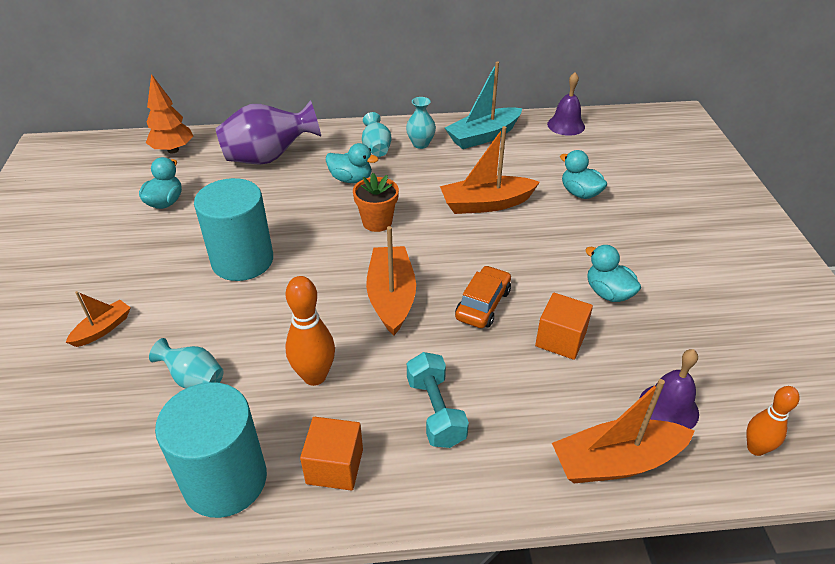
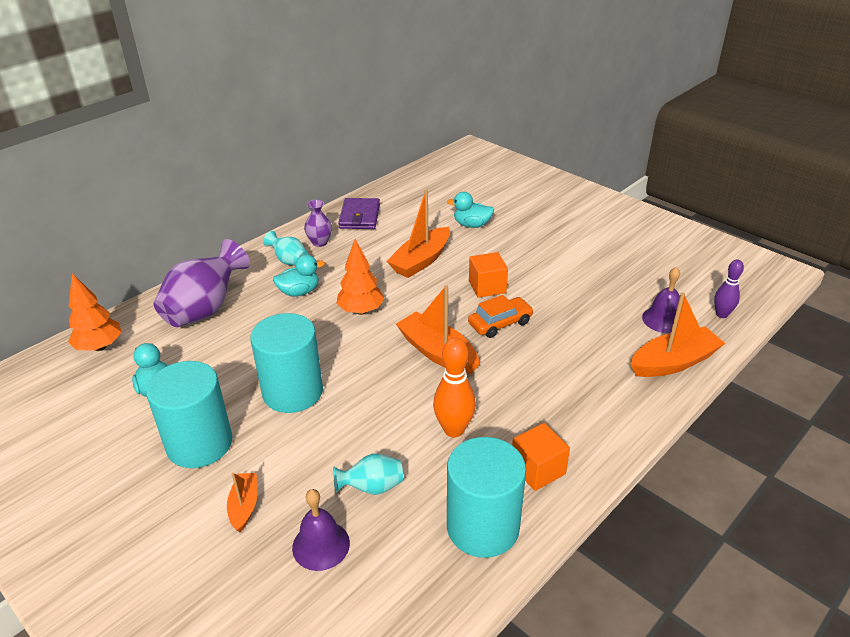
camera: 40 degrees left, 5 degrees down
orange flower pot [353,173,399,232] -> orange tree [336,239,385,315]
turquoise vase [406,97,436,149] -> purple vase [304,199,332,247]
turquoise dumbbell [407,352,469,448] -> none
turquoise boat [445,61,522,149] -> purple wallet [338,198,380,229]
orange car [455,265,511,328] -> orange car turned 75 degrees clockwise [468,295,534,338]
orange cube [535,293,593,360] -> orange cube moved to [469,252,508,298]
purple bell [547,72,585,136] -> purple bell moved to [292,489,350,571]
orange boat [552,379,695,483] -> orange boat turned 150 degrees counterclockwise [630,292,725,377]
turquoise duck [585,245,641,302] -> none
orange bowling pin [746,386,800,456] -> purple bowling pin [714,259,744,318]
none -> turquoise cylinder [146,361,233,468]

